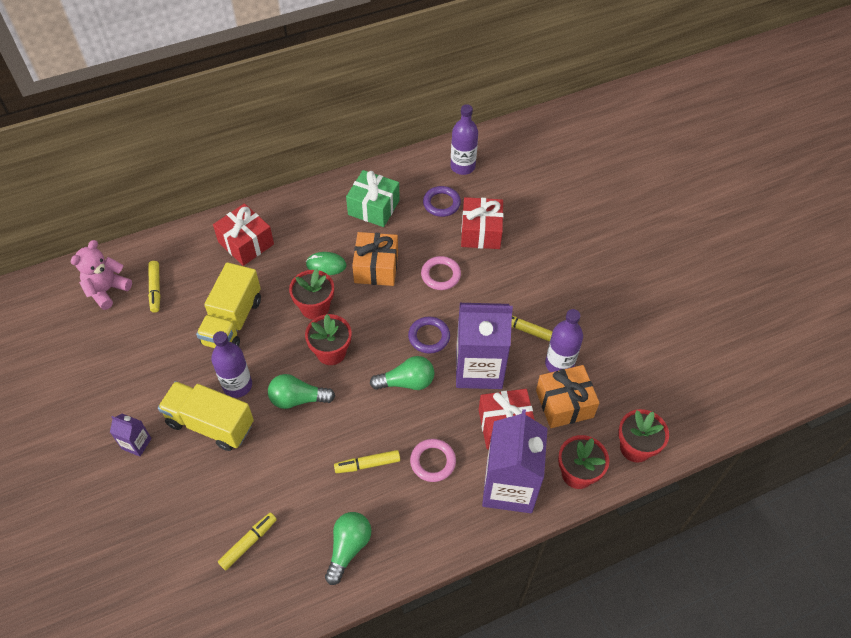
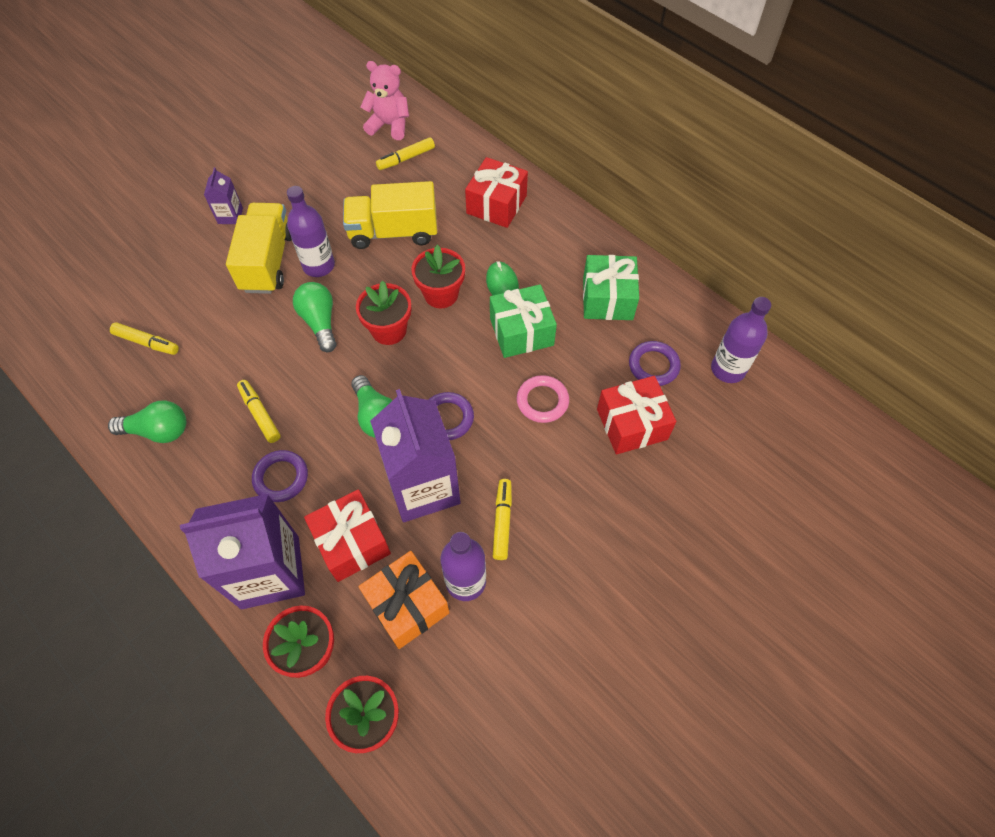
camera: 70 degrees right, 5 degrees up
orange gift [352,232,398,286] -> green gift [490,284,557,358]
pink ring [410,439,456,482] -> purple ring [252,450,308,502]

